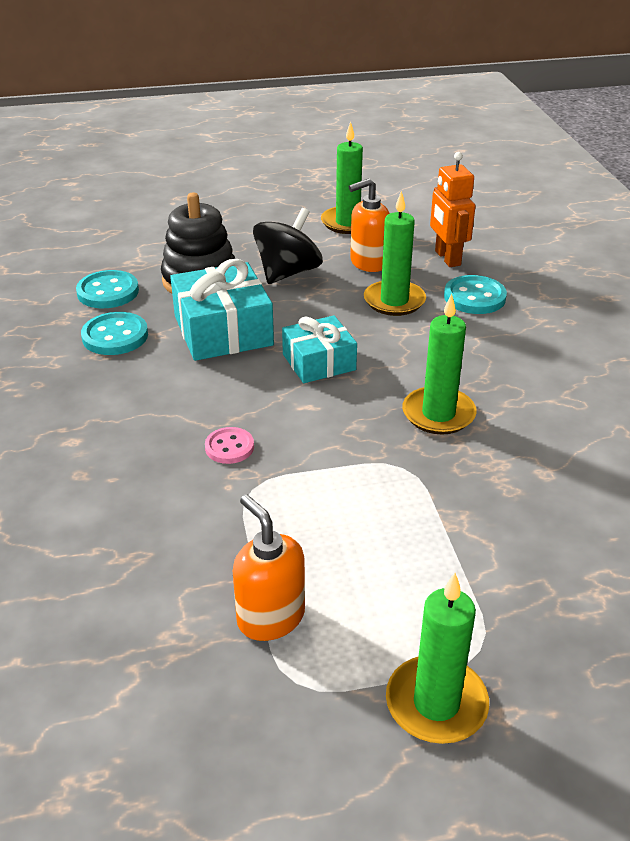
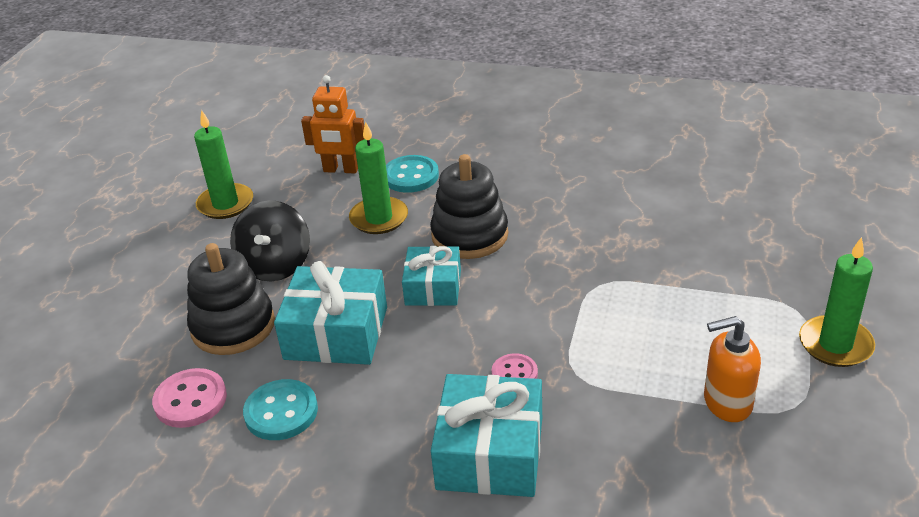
camera: 60 degrees left, 0 degrees up
turquoise button [76,270,139,308] -> pink button [152,368,227,428]
black spinning top [253,208,323,284] -> black spinning top turned 150 degrees counterclockwise [230,200,310,281]
orange soap dispenser [349,178,390,272] -> none
green candle [402,294,477,434] -> none
none -> black stacking toy [430,154,508,259]
none -> turquoise gift [431,374,542,497]

